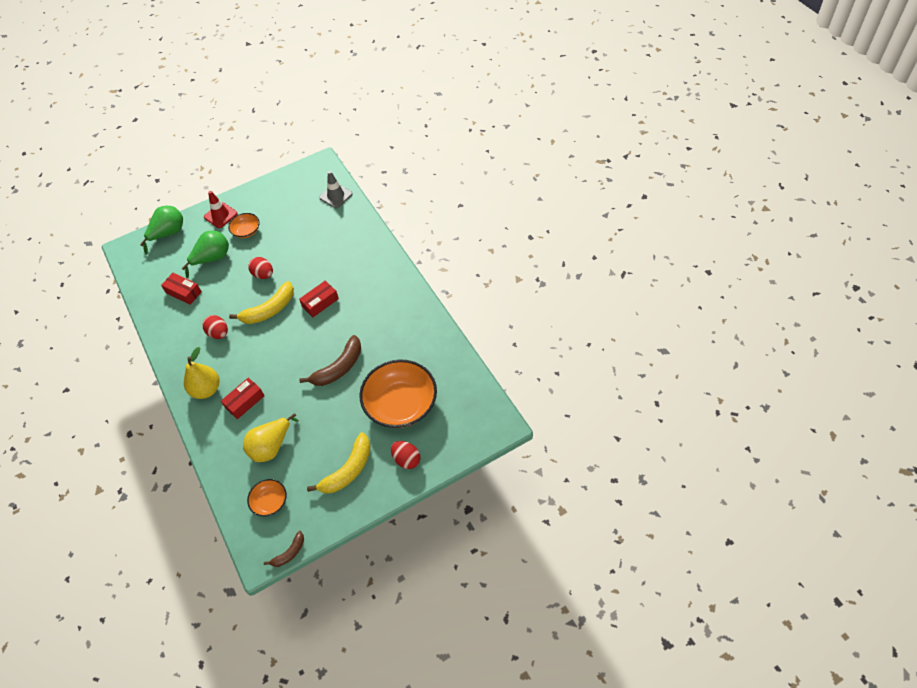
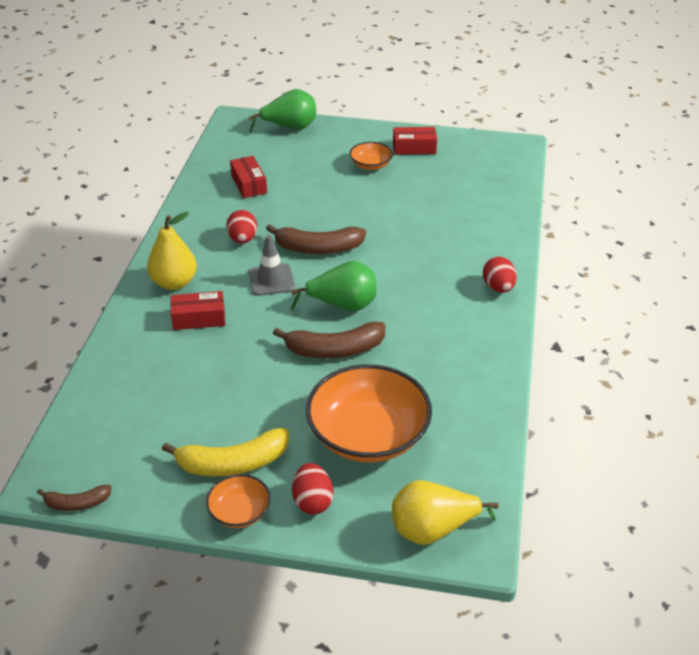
camera: 35 degrees right, 15 degrees down
green pear [182,231,229,278] -> green pear moved to [291,261,377,311]
red traffic cone [204,191,238,228] -> none
yellow banana [229,281,294,324] -> brown banana [266,224,366,254]
yellow pear [243,413,299,462] -> yellow pear moved to [392,480,499,545]
orange bowl [247,479,287,516] -> orange bowl moved to [206,474,271,528]
red egg [248,257,273,279] -> red egg moved to [483,257,517,293]
red box [299,281,339,317] -> red box moved to [393,127,437,155]
grey traffic cone [319,171,353,209] -> grey traffic cone moved to [249,235,295,296]

